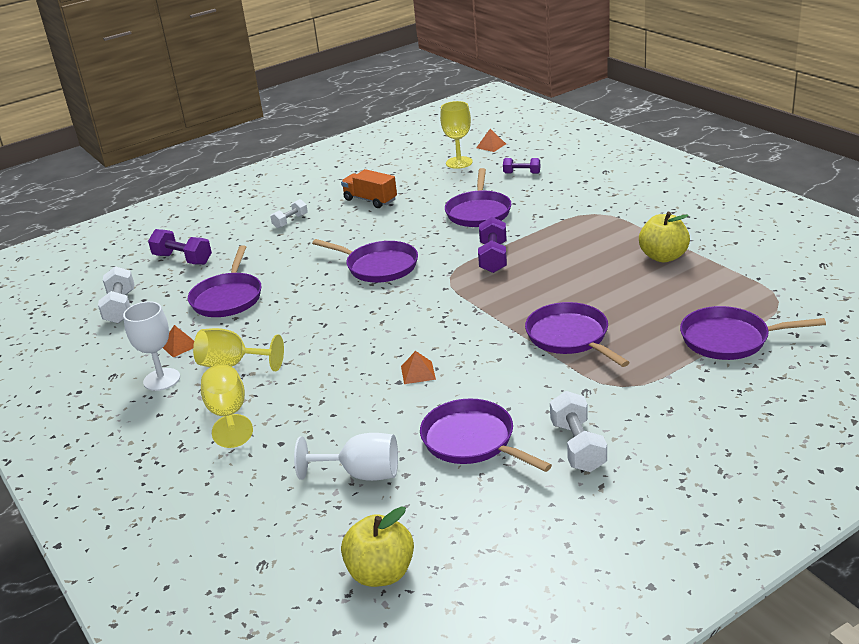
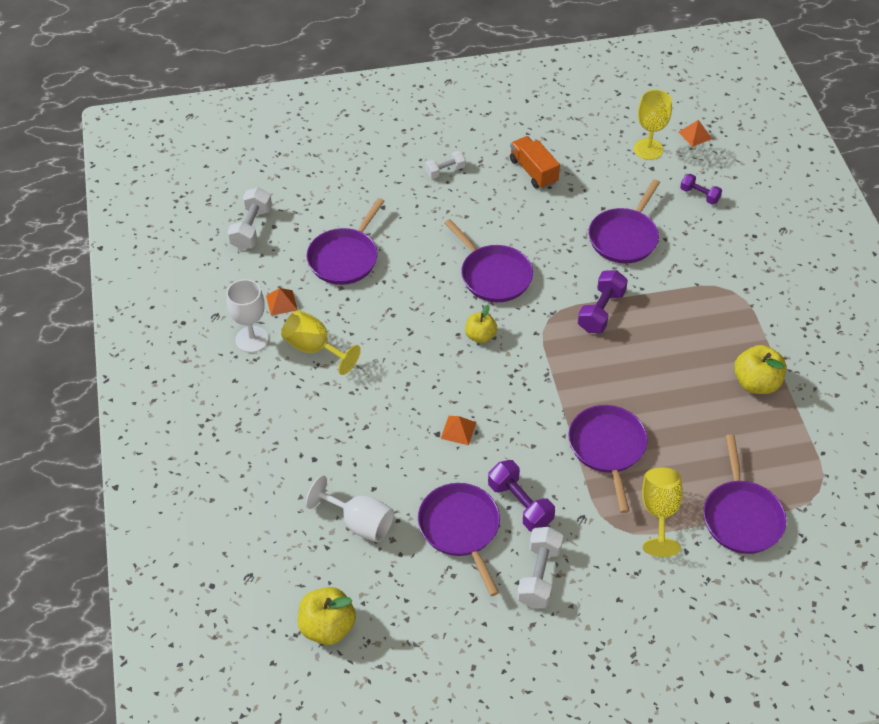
camera: 20 degrees right, 20 degrees up
purple dumbbell [148,229,212,265] -> purple dumbbell moved to [488,460,555,532]
yellow goblet [201,364,253,448] -> yellow goblet moved to [642,467,683,557]
purple pan [680,306,826,360] -> purple pan turned 120 degrees counterclockwise [703,434,787,554]
none -> yellow apple [465,305,497,343]

